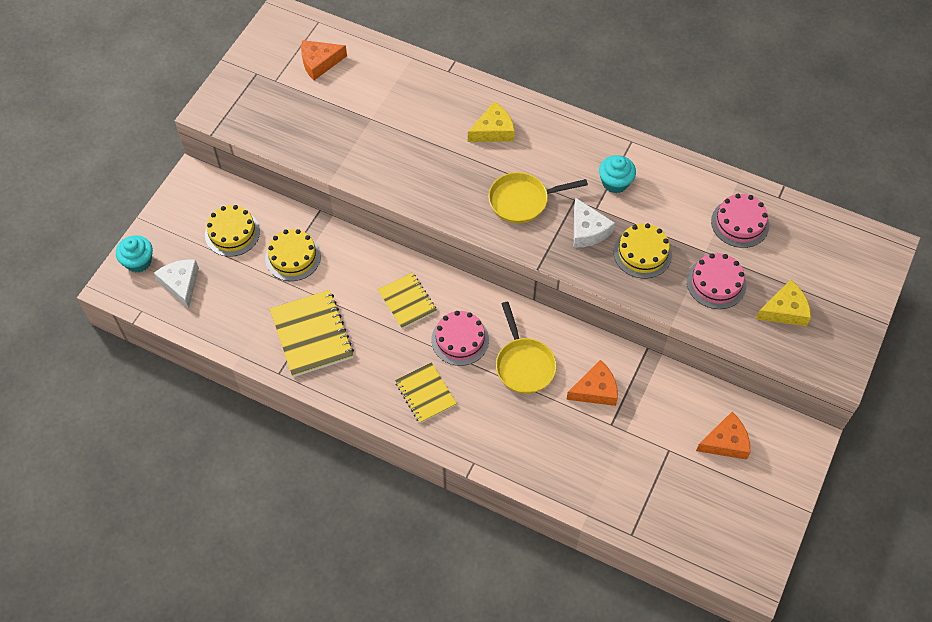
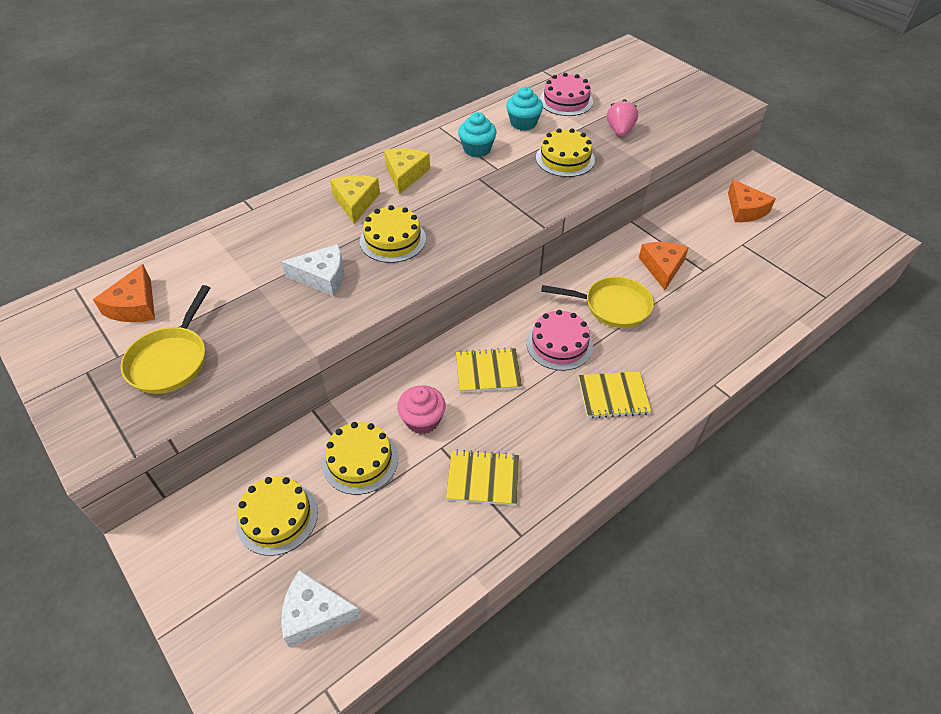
camera: 65 degrees left, 10 degrees down
turquoise cupcake [116,235,153,272] -> turquoise cupcake moved to [506,87,543,131]
yellow notebook [270,290,354,377] -> yellow notebook [446,449,519,505], size x0.64
yellow pan [488,172,588,223] -> yellow pan moved to [121,285,210,394]
white cheese [574,197,615,248] -> white cheese moved to [281,244,344,296]
pink cake [687,253,746,309] -> pink strawberry [607,99,638,137]
orange cheese [696,412,750,460] -> orange cheese turned 150 degrees clockwise [728,180,776,222]
yellow cheese [756,280,811,326] -> yellow cheese moved to [384,148,430,195]
none -> yellow cake [360,205,426,263]
none -> pink cupcake [397,385,446,434]

